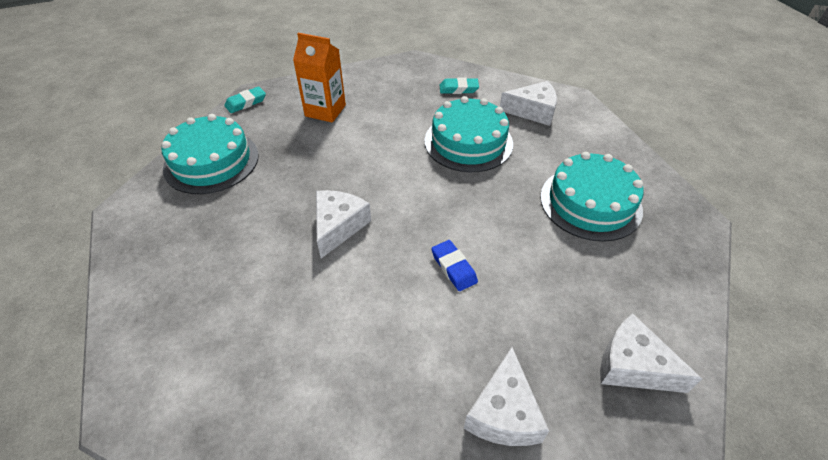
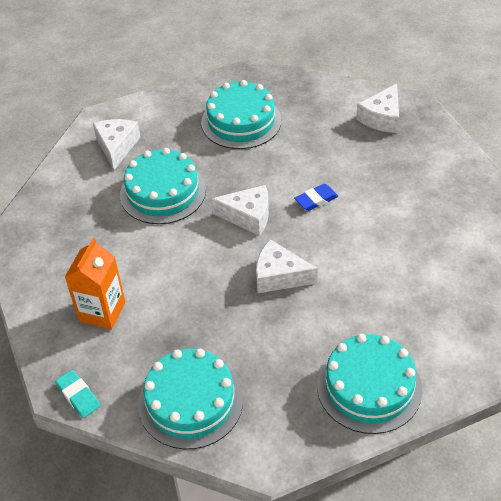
camera: 90 degrees left, 0 degrees up
turquoise eraser [440,78,479,94] -> none
white cheese [464,347,549,446] -> white cheese moved to [211,185,269,236]
none -> turquoise cake [317,334,422,434]

